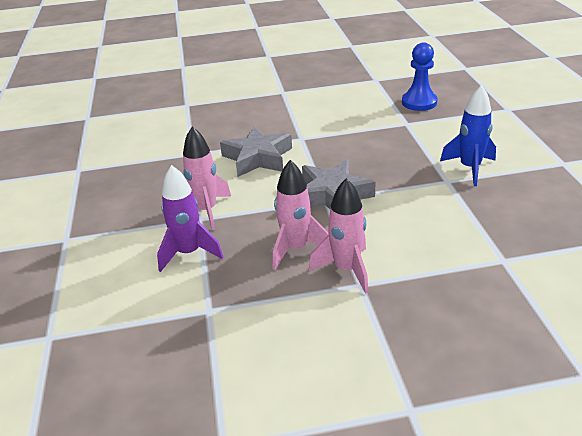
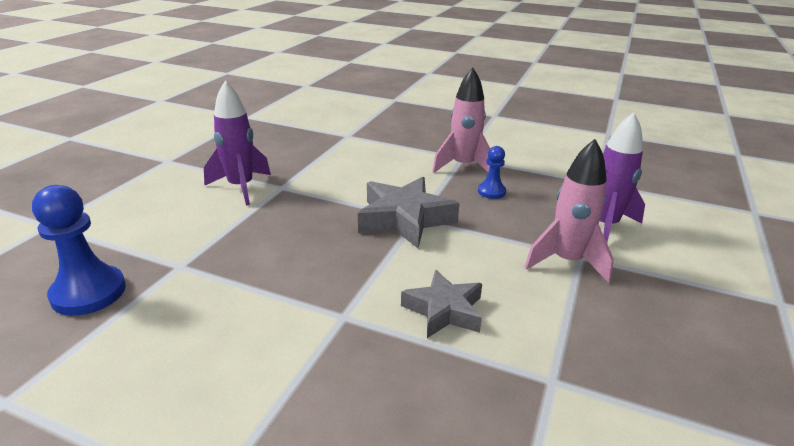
camera: 150 degrees left, 5 degrees down
grey star [220,126,292,177] -> grey star [401,270,482,338], size x0.66
pink rocket [273,160,329,270] -> blue pawn [478,146,506,199]
blue rocket [440,85,496,186] -> purple rocket [204,81,271,206]

